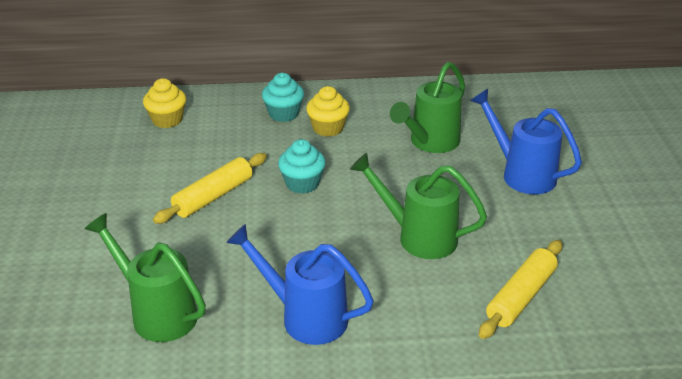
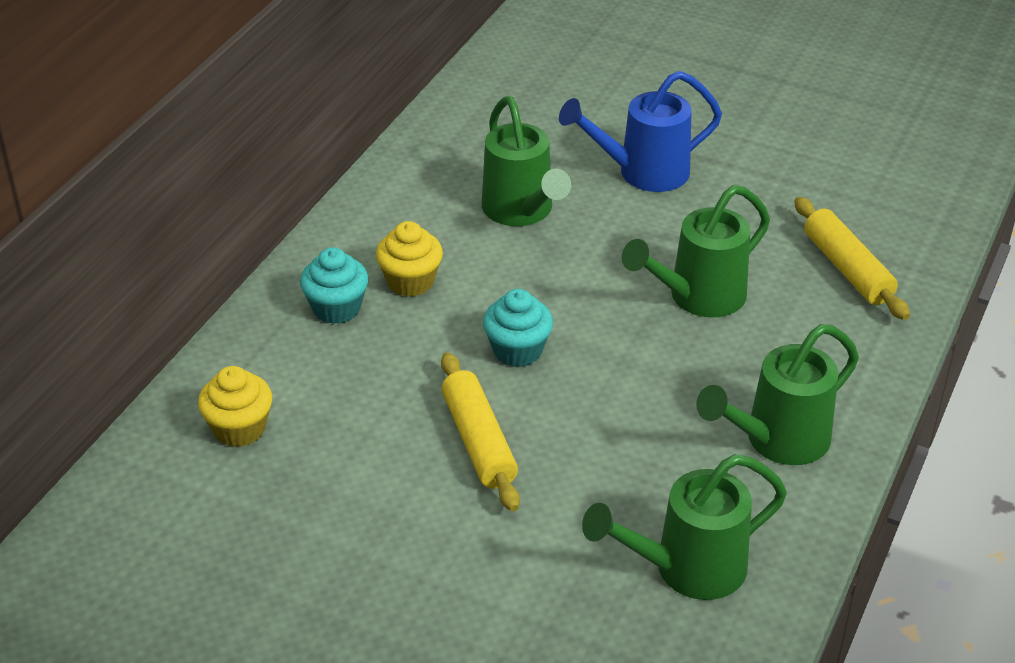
camera: 60 degrees left, 5 degrees up
blue watering can [226,224,374,345] -> green watering can [696,324,859,465]

